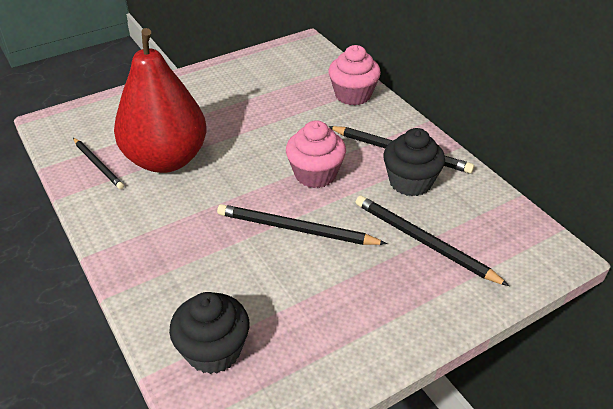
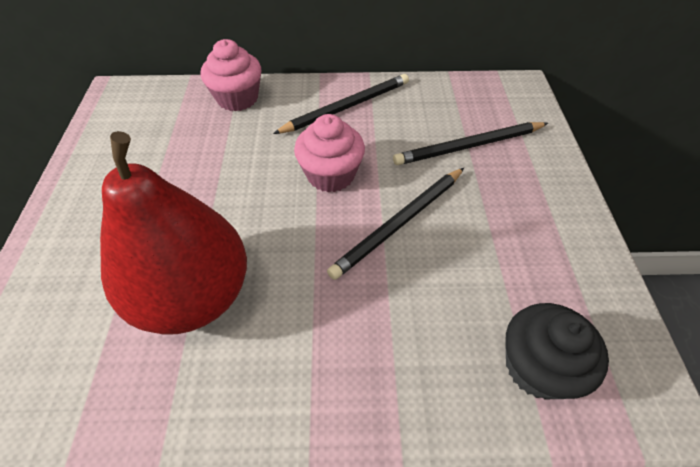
camera: 60 degrees left, 10 degrees up
black pencil [73,138,124,189] -> none
black cupcake [383,128,445,196] -> none

